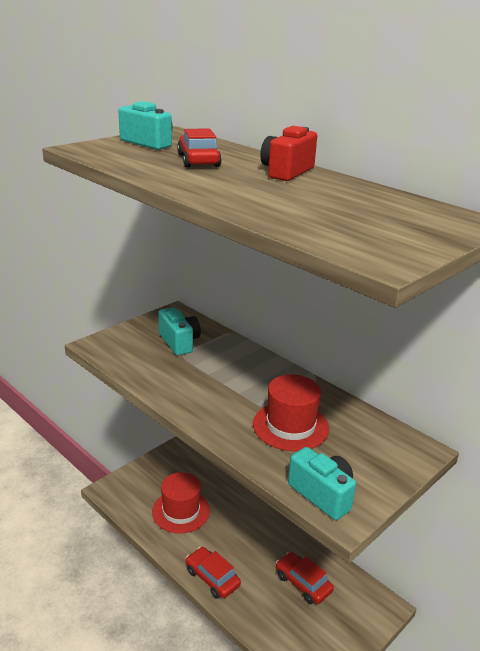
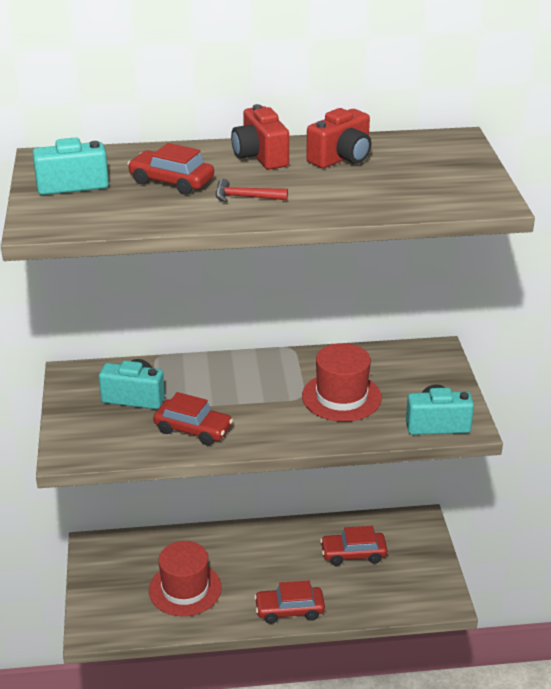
camera: 50 degrees left, 5 degrees up
none -> red car [153,392,233,445]
none -> red hammer [216,179,288,202]
none -> red camera [306,108,371,168]

